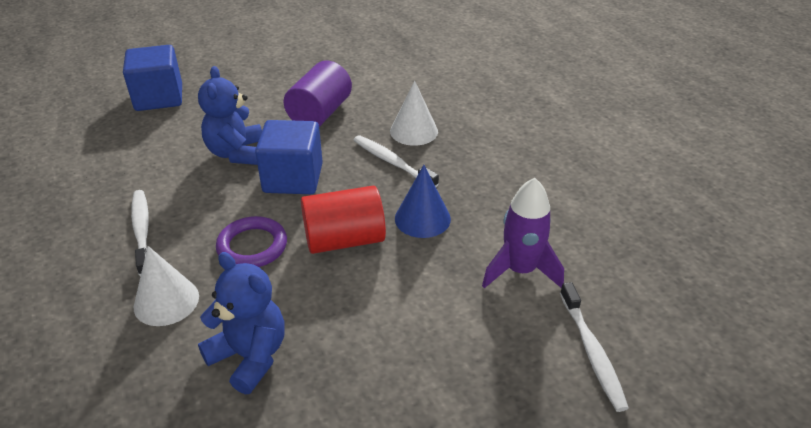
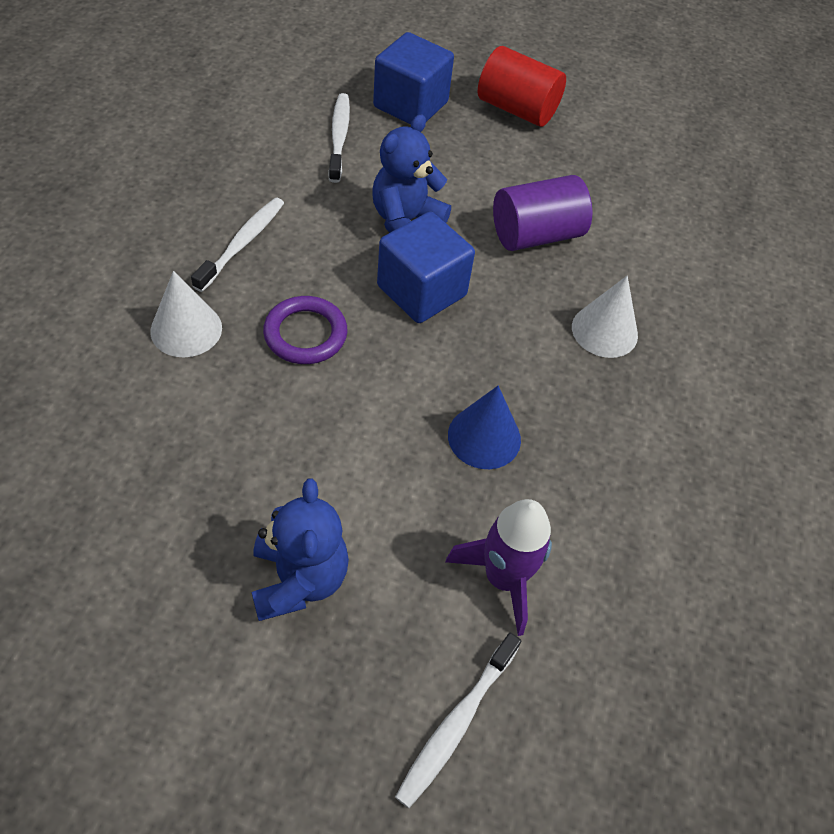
camera: 40 degrees right, 15 degrees up
blue teddy bear [198,252,285,395] -> blue teddy bear moved to [252,479,349,621]
red cylinder [301,186,386,254] -> red cylinder moved to [478,46,566,127]
white toothbrush [354,135,439,187] -> white toothbrush moved to [328,93,350,183]

